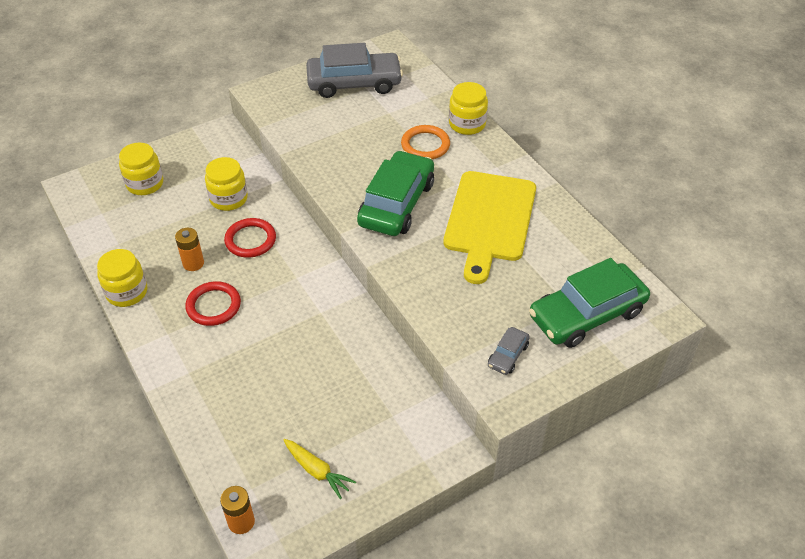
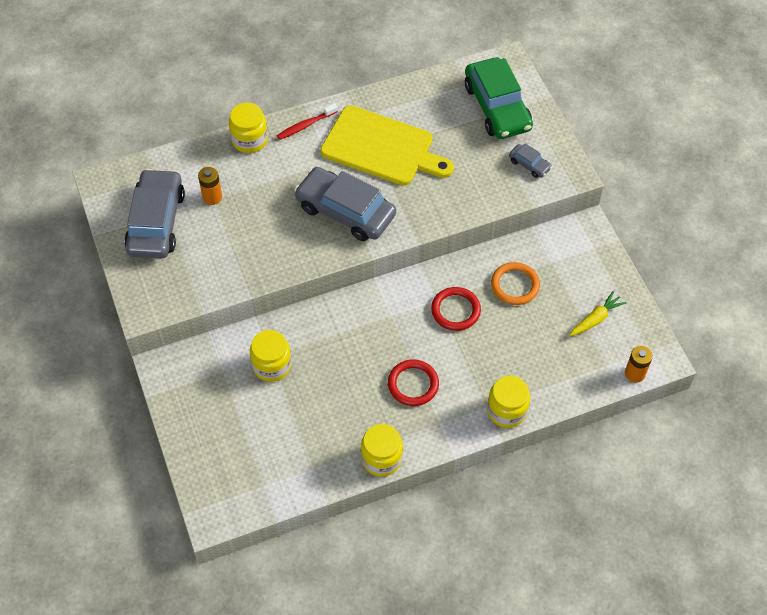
camera: 80 degrees left, 10 degrees up
yellow jar [119,143,163,195] -> yellow jar moved to [487,376,530,428]
orange battery [175,228,204,271] -> orange battery moved to [198,167,222,205]
red ring [224,218,276,258] -> red ring moved to [431,287,481,331]
green car [357,150,434,236] -> grey car [294,167,396,241]
orange ring [401,125,450,159] -> orange ring moved to [491,262,540,305]
none -> red toothbrush [277,103,338,140]

